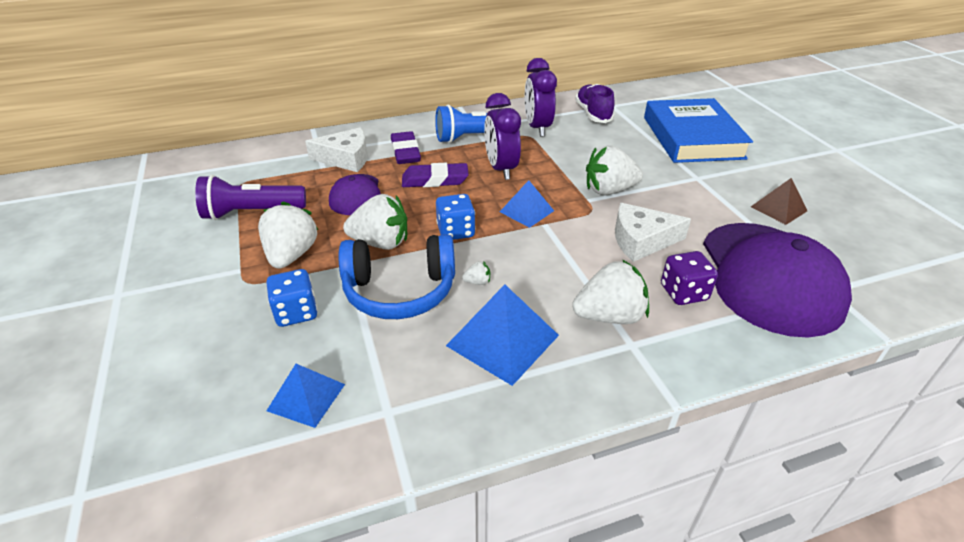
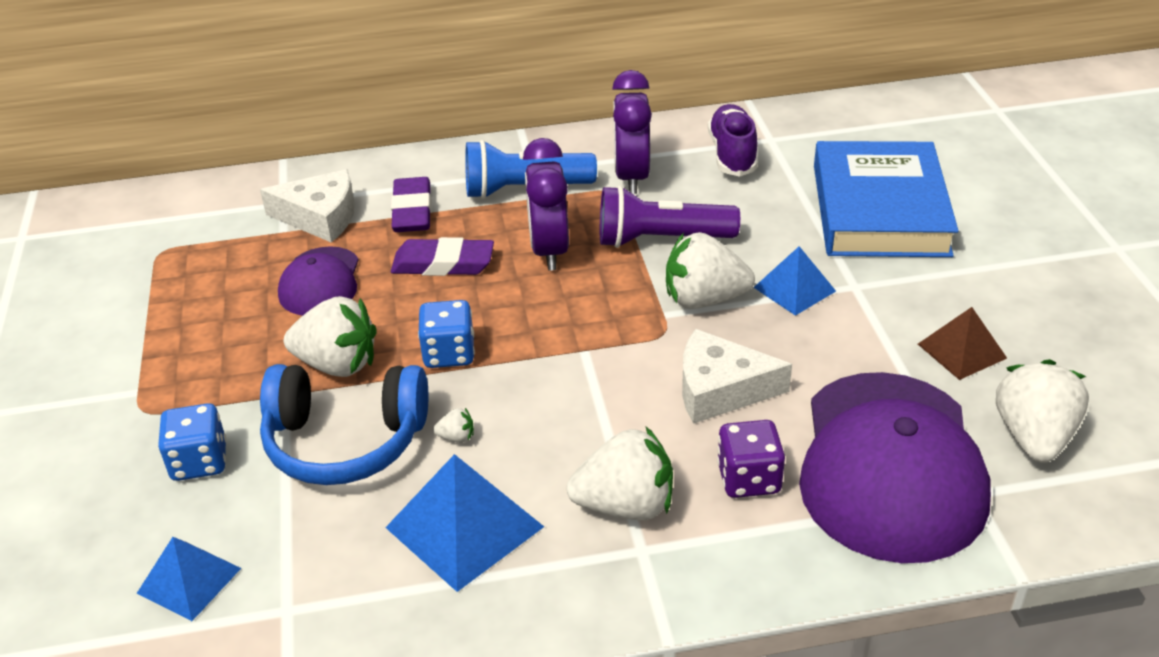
camera: 10 degrees right, 0 degrees up
purple flashlight [195,175,306,220] -> purple flashlight moved to [600,186,740,248]
white strawberry [258,202,318,269] -> white strawberry moved to [996,359,1089,463]
blue pyramid [500,180,554,228] -> blue pyramid moved to [753,246,836,316]

